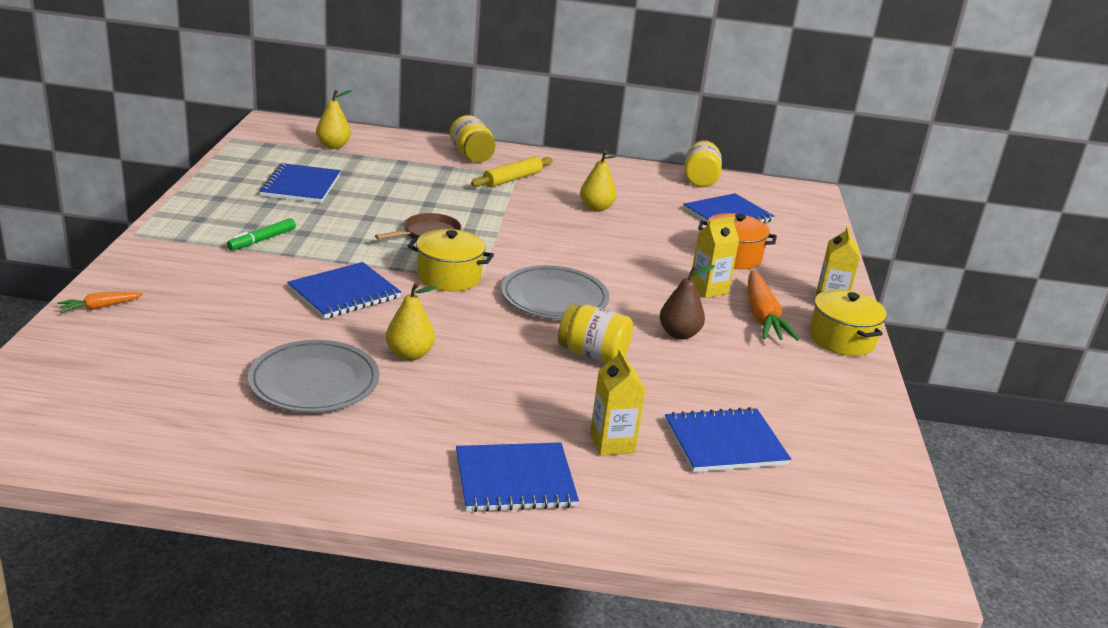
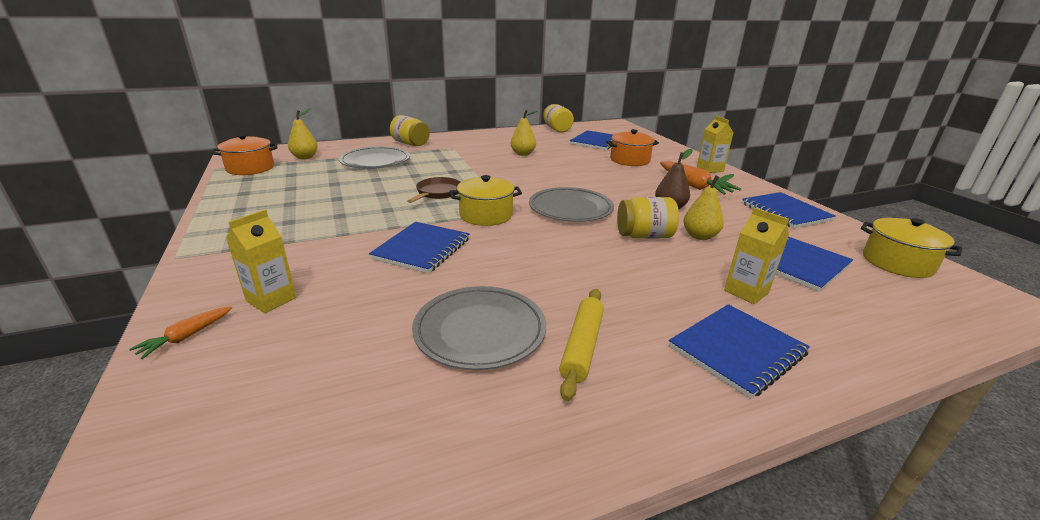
camera: 25 degrees left, 0 degrees up
green marker [227,218,296,250] -> none
blue notebook [260,163,341,203] -> blue notebook moved to [742,192,836,229]
yellow pear [386,282,437,361] -> yellow pear moved to [684,174,734,240]
yellow rolling pin [471,156,553,187] -> yellow rolling pin moved to [559,289,604,401]
yellow carton [691,217,739,298] -> yellow carton moved to [226,210,296,313]
yellow pot [809,289,887,356] -> yellow pot moved to [861,218,962,278]
none -> orange pot [212,134,277,175]
none -> grey plate [339,146,410,169]

